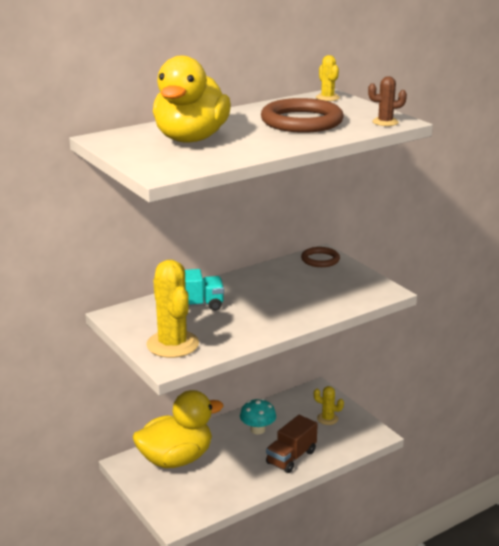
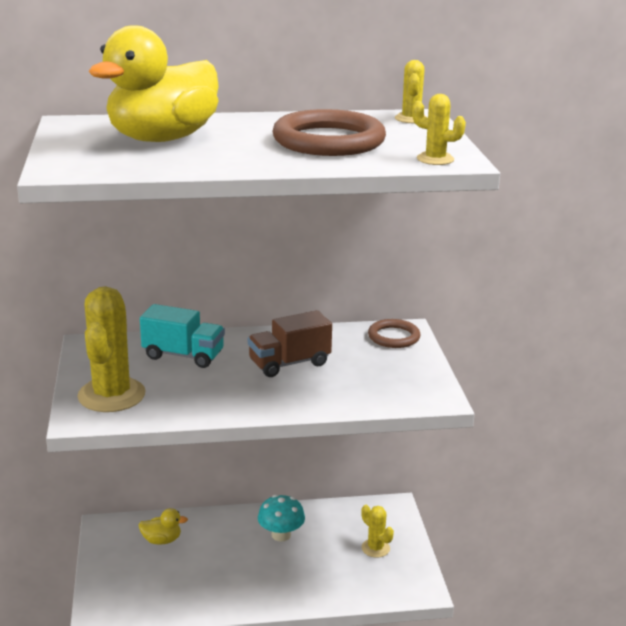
camera: 25 degrees right, 0 degrees up
yellow duck [133,390,223,468] -> yellow duck [139,508,188,545], size x0.41
brown truck [266,415,318,473] -> brown truck moved to [248,310,332,377]
brown cactus [368,76,407,126] -> yellow cactus [412,94,466,165]

